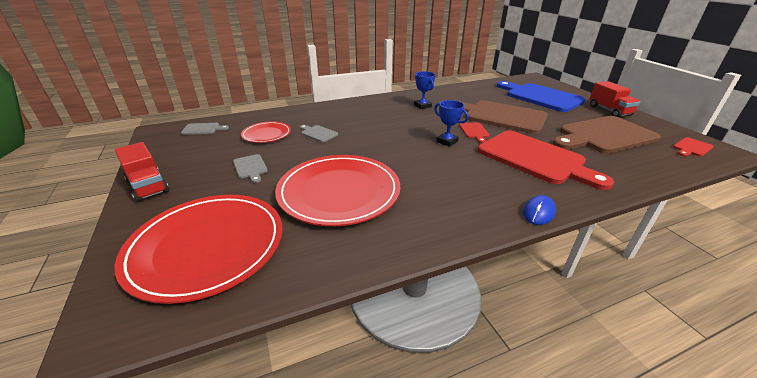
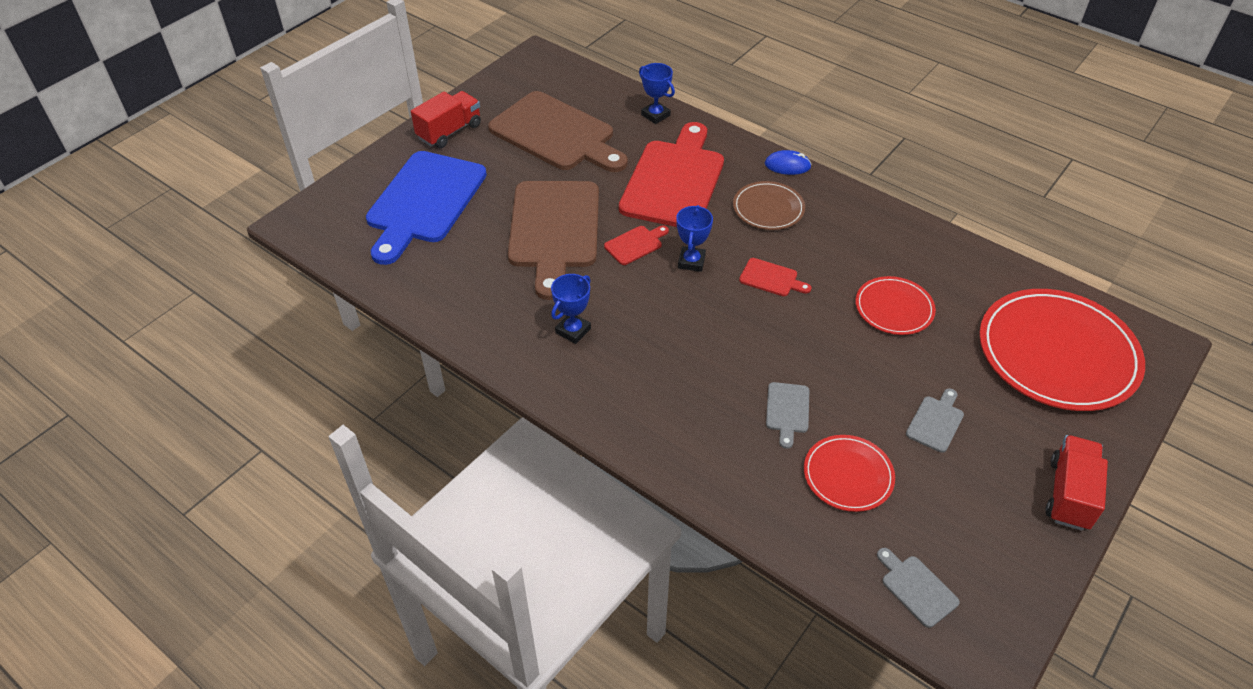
camera: 120 degrees left, 15 degrees up
red plate [275,155,400,226] -> red plate [855,276,936,335], size x0.52
red cutting board [673,137,714,157] -> red cutting board moved to [739,258,812,296]
none -> blue trophy [639,63,675,124]
none -> brown plate [733,181,805,230]

